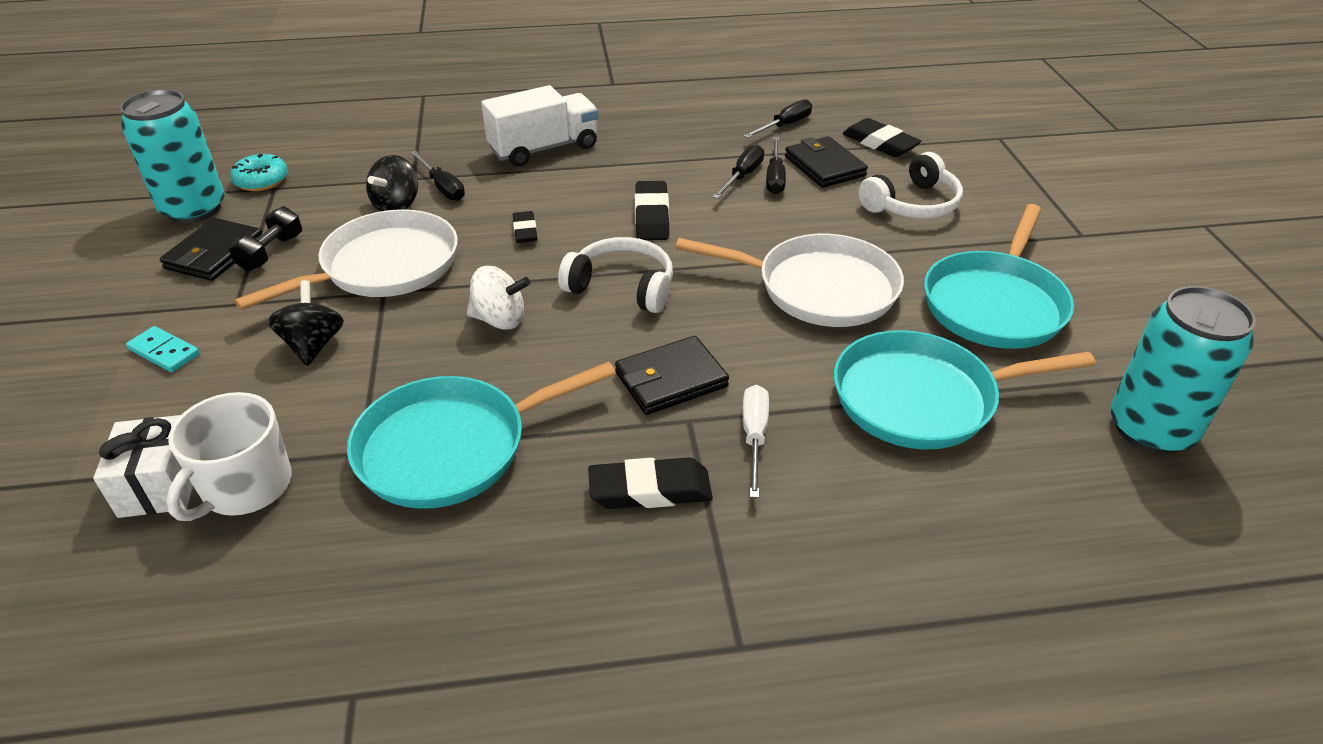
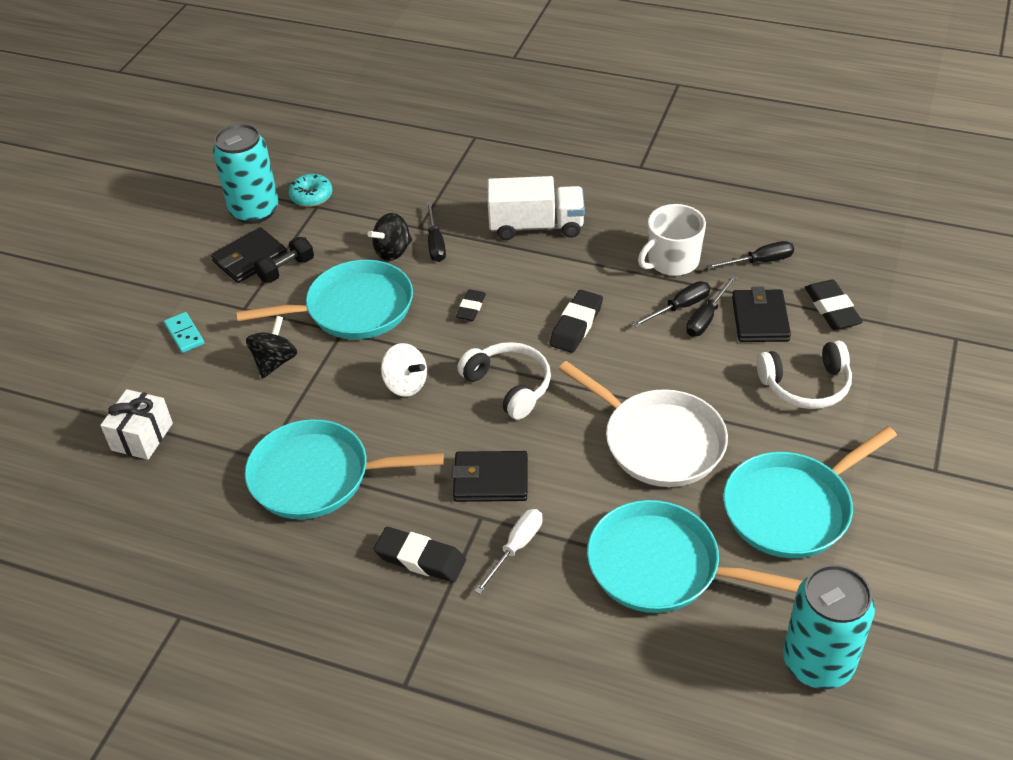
camera: 30 degrees right, 5 degrees up
white mug [166,392,292,521] -> white mug moved to [638,204,706,276]
white pan [234,209,458,310] -> turquoise pan [236,260,413,339]

